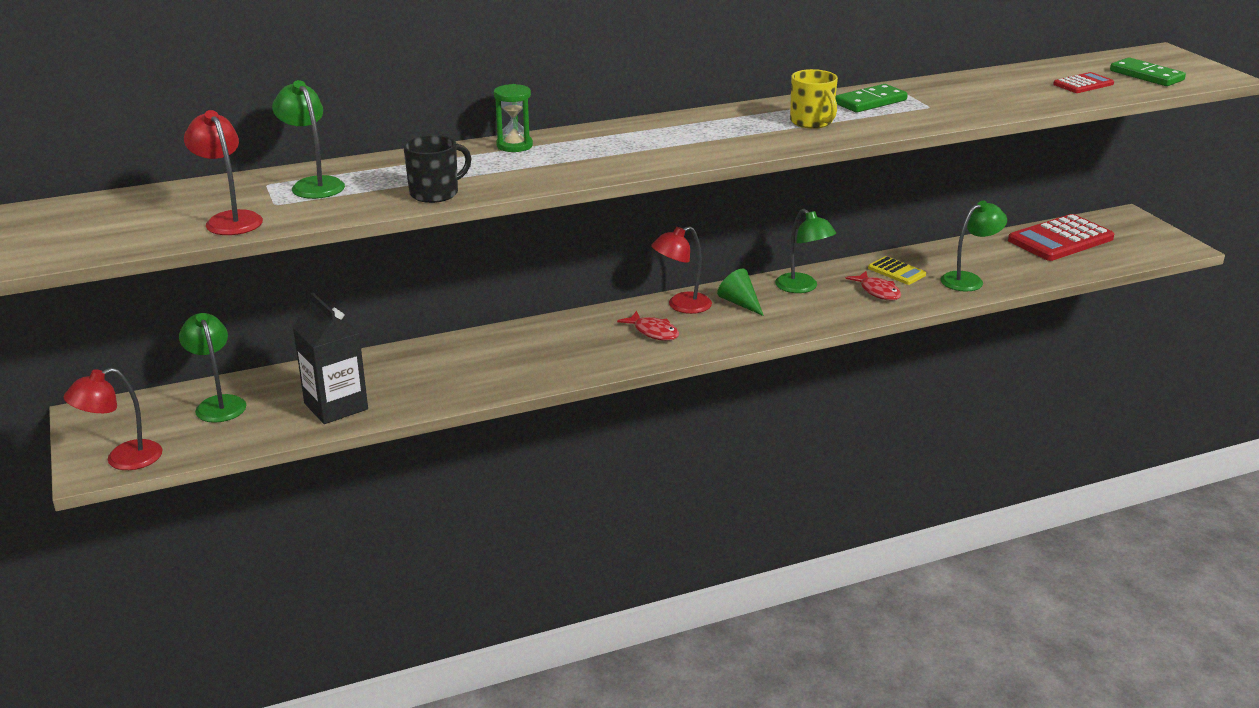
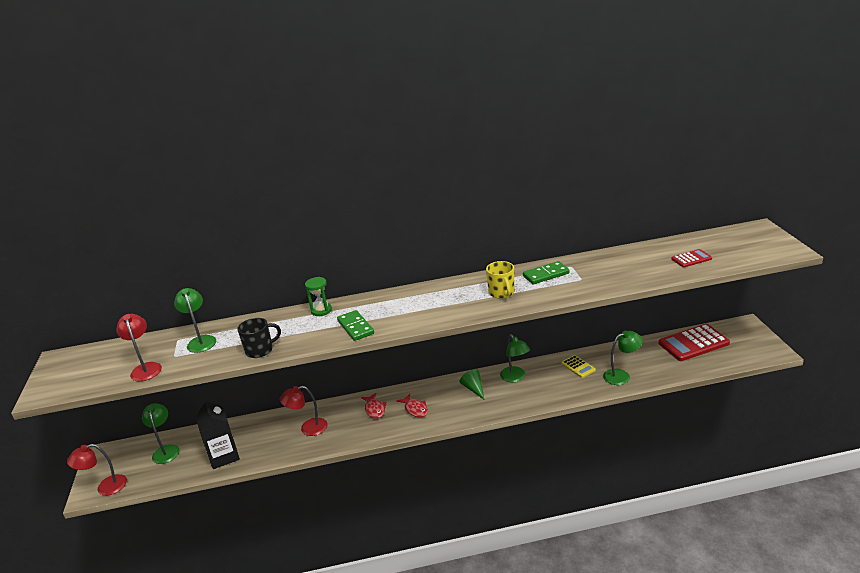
camera: 15 degrees right, 0 degrees up
red lamp [651,226,712,314] -> red lamp moved to [280,386,328,436]
red fish [845,271,901,300] -> red fish moved to [361,393,387,419]
green domino [1110,57,1186,86] -> green domino moved to [337,310,374,341]

